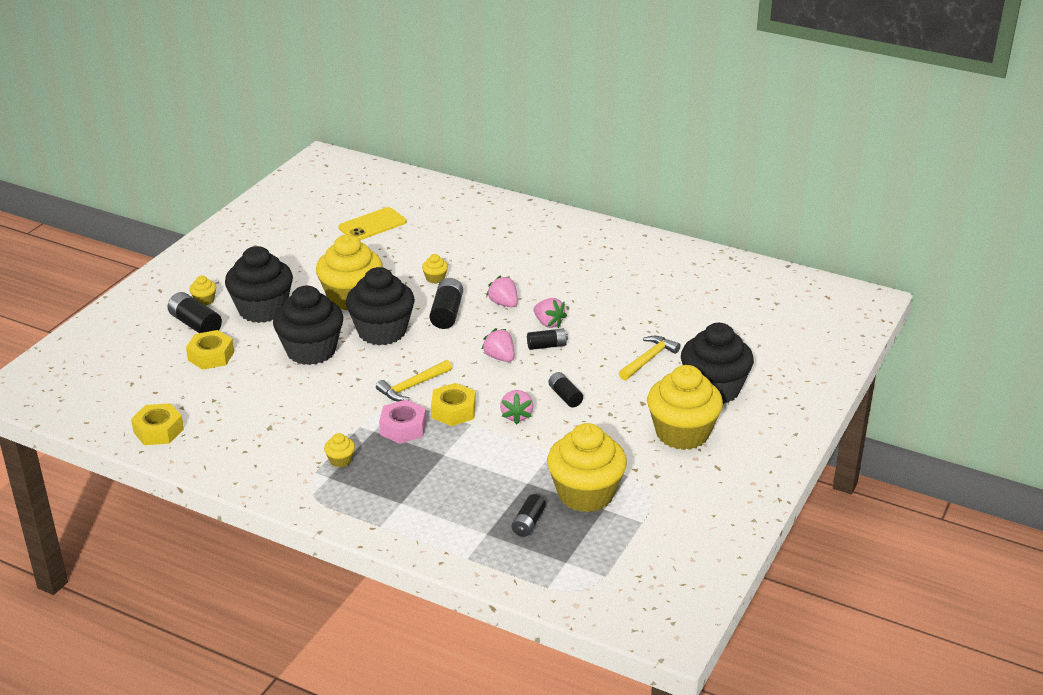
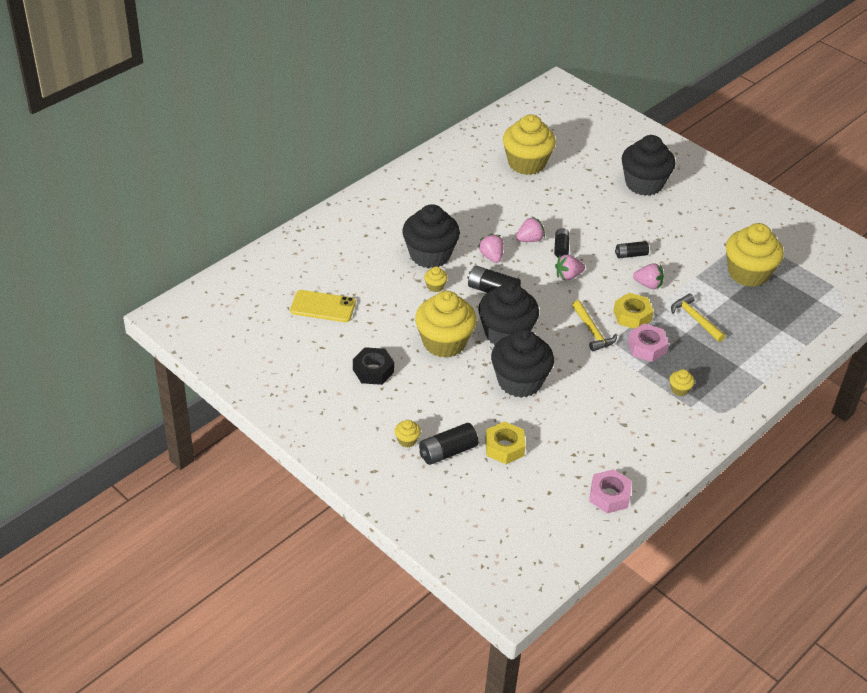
camera: 75 degrees left, 10 degrees up
yellow nut [131,403,184,445] -> pink nut [589,469,632,514]
black cupcake [225,246,293,323] -> black cupcake moved to [402,204,460,269]
yellow phone [338,207,406,240] -> yellow phone turned 60 degrees counterclockwise [290,290,356,322]
pink strawberry [486,275,518,307] -> pink strawberry turned 90 degrees clockwise [478,234,504,263]
black battery [512,494,546,537] -> none
yellow hammer [619,336,680,380] -> yellow hammer moved to [671,294,726,342]
yellow cupcake [647,365,723,450] -> yellow cupcake moved to [503,114,556,175]
none -> black nut [353,347,394,385]

